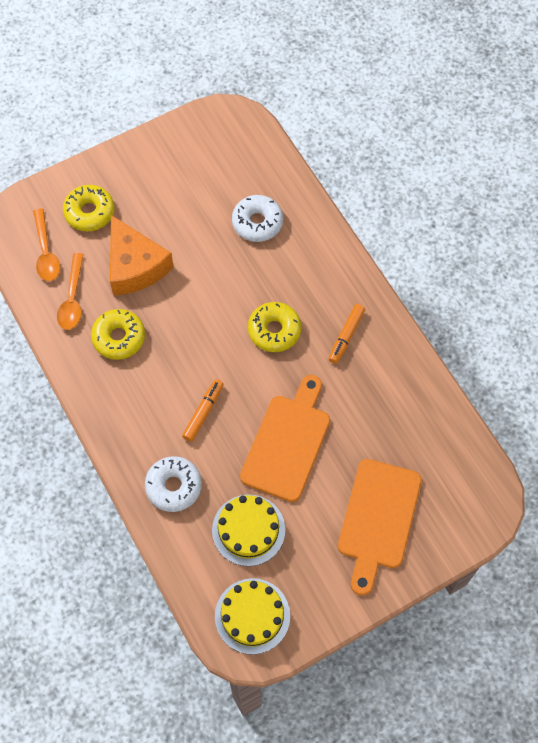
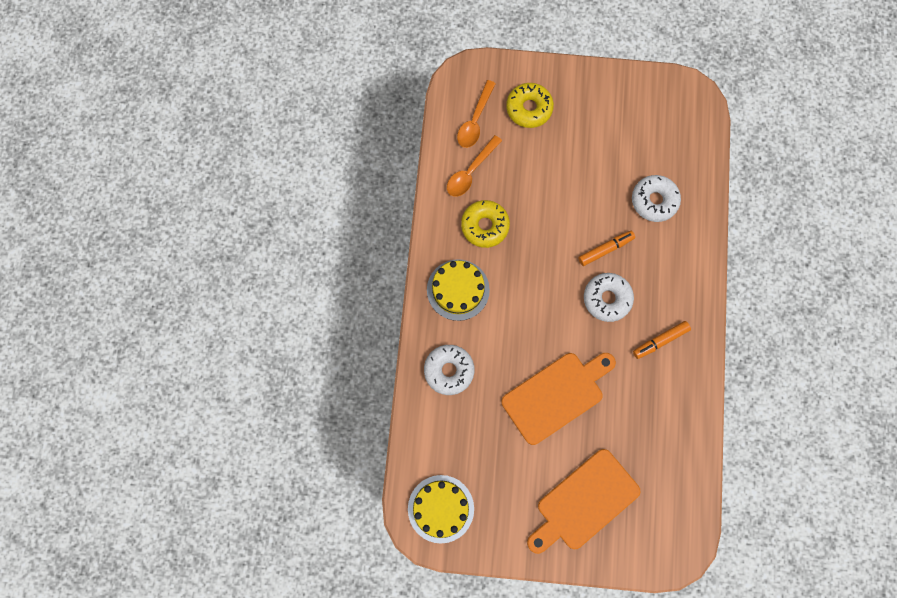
camera: 35 degrees right, 10 degrees up
orange cheese [110,215,174,295] -> none
orange marker [182,379,224,442] -> orange marker moved to [578,231,635,266]
yellow cake [212,494,285,566] -> yellow cake moved to [427,259,490,321]
yellow donut [248,302,301,352] -> white donut [584,273,634,322]

